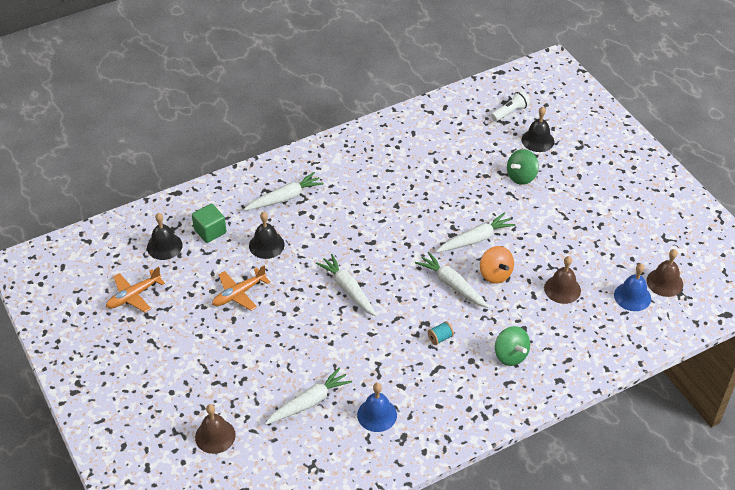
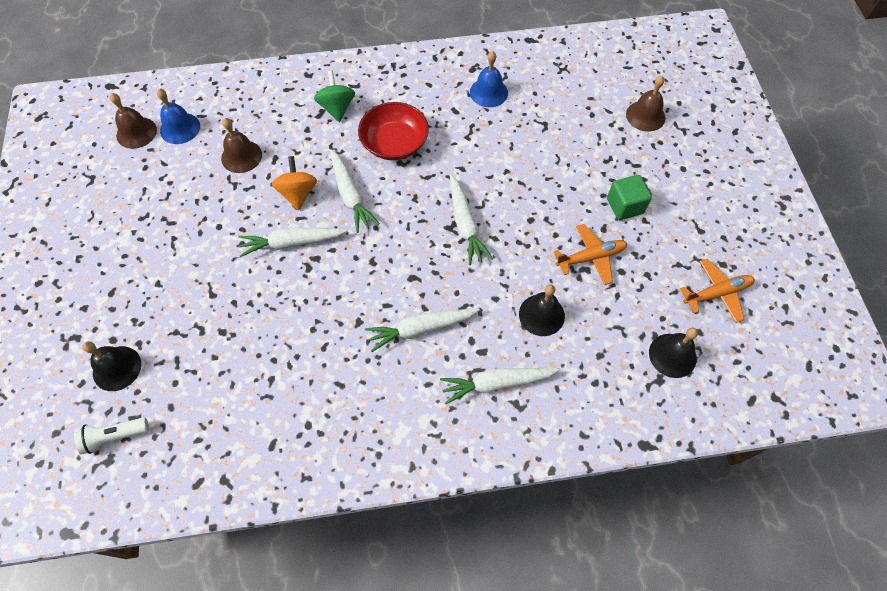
camera: 160 degrees left, 15 degrees up
green cube [192,204,227,243] -> green cube moved to [607,175,652,220]
white carrot [265,367,352,425] -> white carrot moved to [365,308,480,352]
turquoise spool [428,321,454,345] -> red bowl [358,102,429,160]
green spinning top [507,149,539,185] -> none

